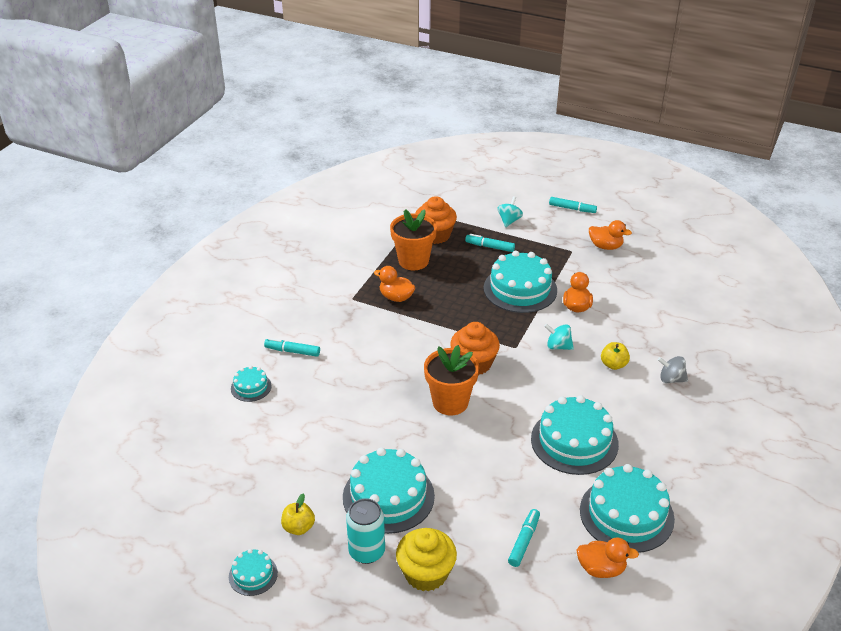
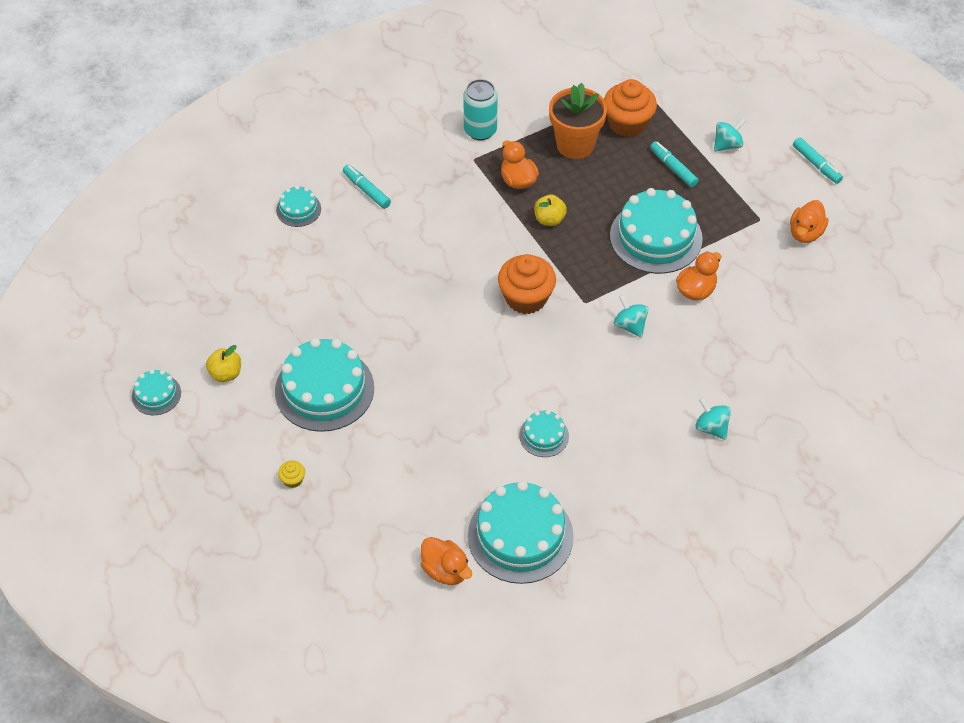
camera: 35 degrees right, 15 degrees up
turquoise can [346,498,385,564] -> turquoise can moved to [463,79,498,141]
yellow cupcake [396,528,457,591] -> yellow cupcake [278,461,305,488], size x0.43
orange flower pot [424,345,479,415] -> none
turquoise marker [508,509,540,567] -> none
turquoise cake [531,395,619,475] -> turquoise cake [519,410,569,457], size x0.49
orange duck [589,220,632,250] -> orange duck turned 60 degrees clockwise [790,200,828,243]
yellow apple [601,342,630,370] -> yellow apple moved to [534,195,567,226]
grey spinning top [658,356,688,384] -> turquoise spinning top [695,397,731,440]

